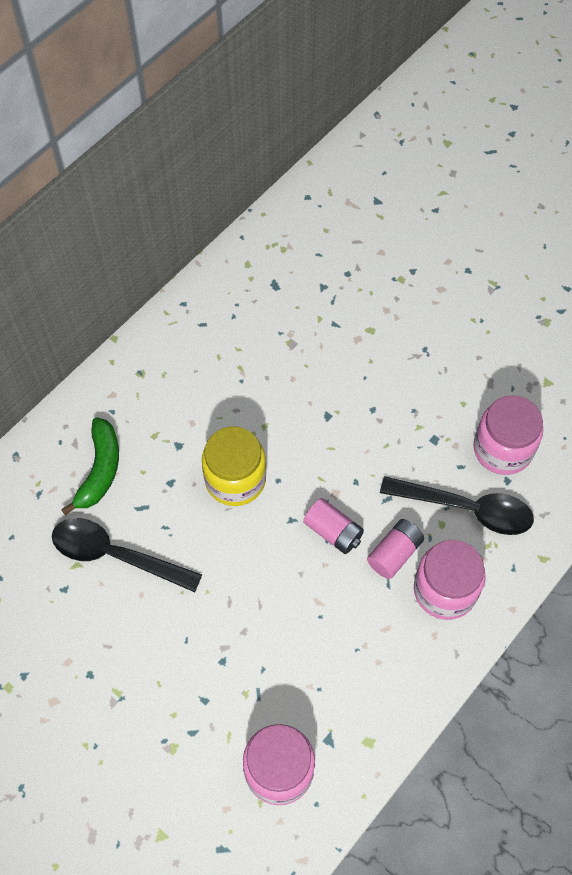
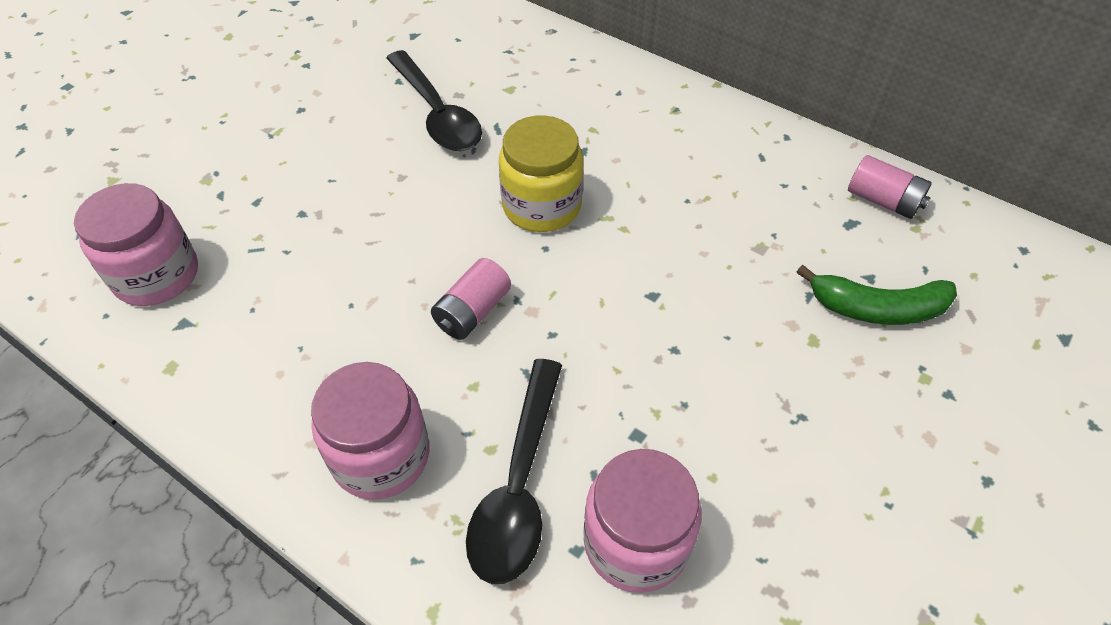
camera: 85 degrees right, 10 degrees down
black spoon [52,518,202,592] -> black spoon turned 135 degrees clockwise [386,50,482,151]
green banana [61,417,119,515] -> green banana moved to [797,265,957,325]
pink battery [367,519,424,579] -> pink battery moved to [848,155,932,219]

